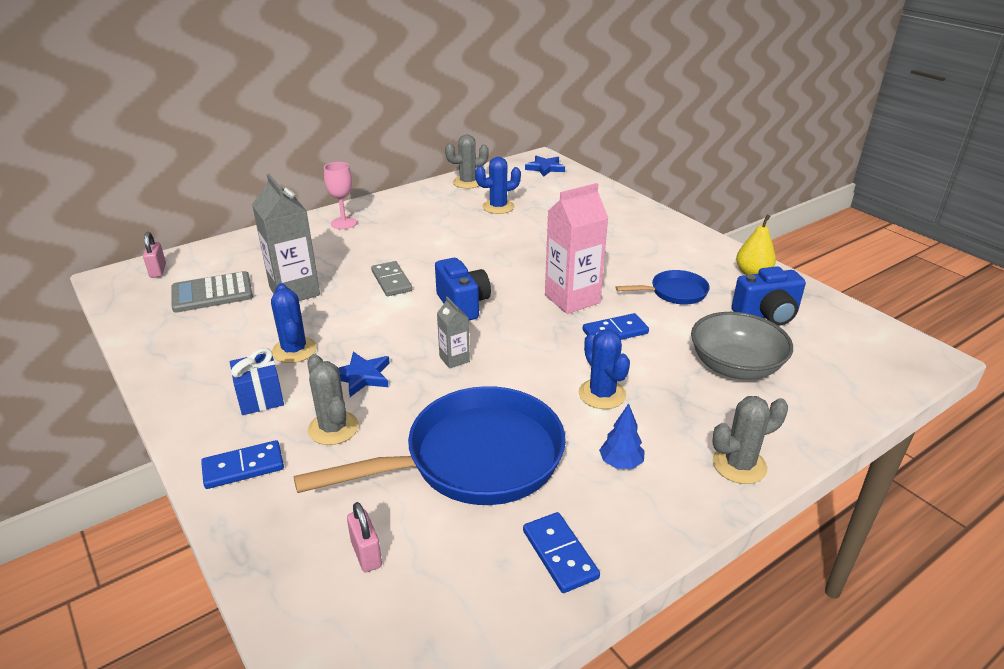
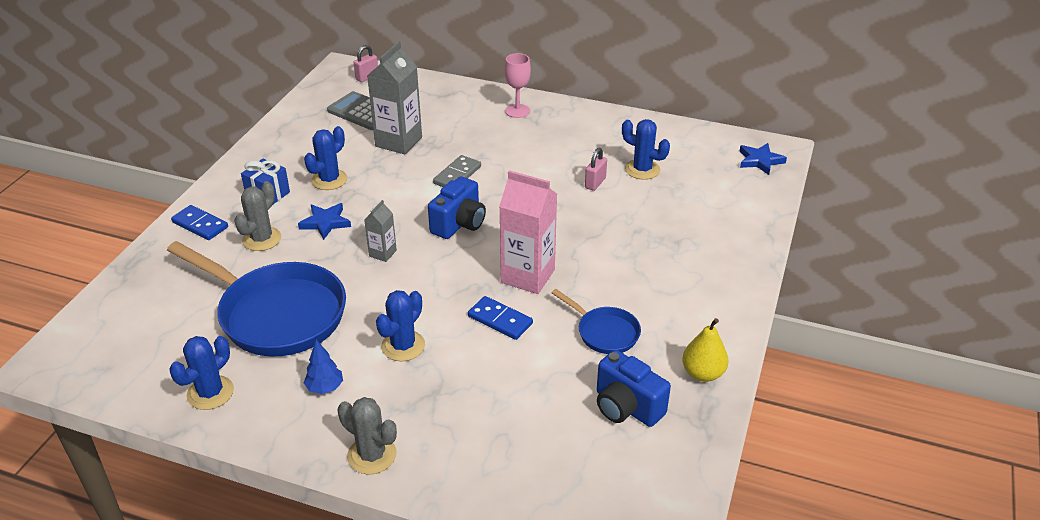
camera: 55 degrees right, 5 degrees up
pink padlock [347,502,382,573] -> pink padlock moved to [585,148,607,191]
grey cactus [445,135,489,189] -> none
blue domino [523,512,600,593] -> blue cactus [169,336,234,410]
grey bowl [691,312,793,380] -> none

